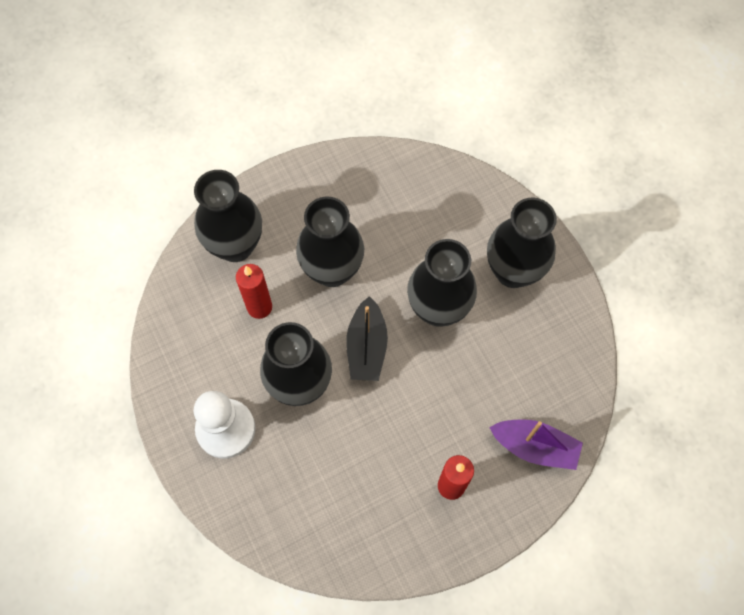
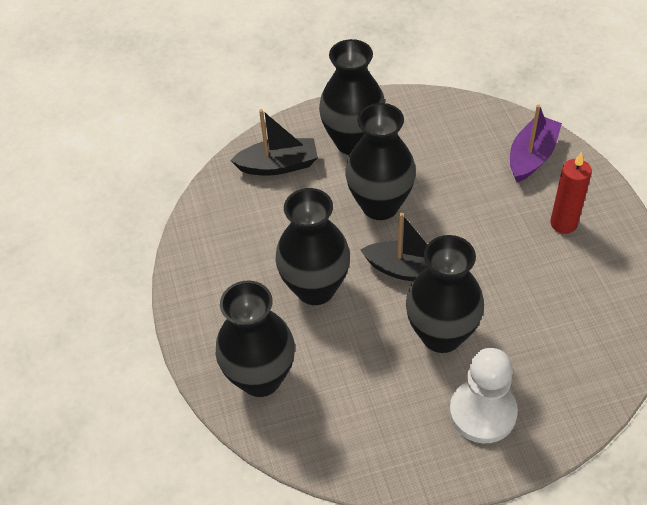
camera: 75 degrees left, 15 degrees down
red candle [236,264,272,319] -> none
none -> black boat [230,109,318,176]

